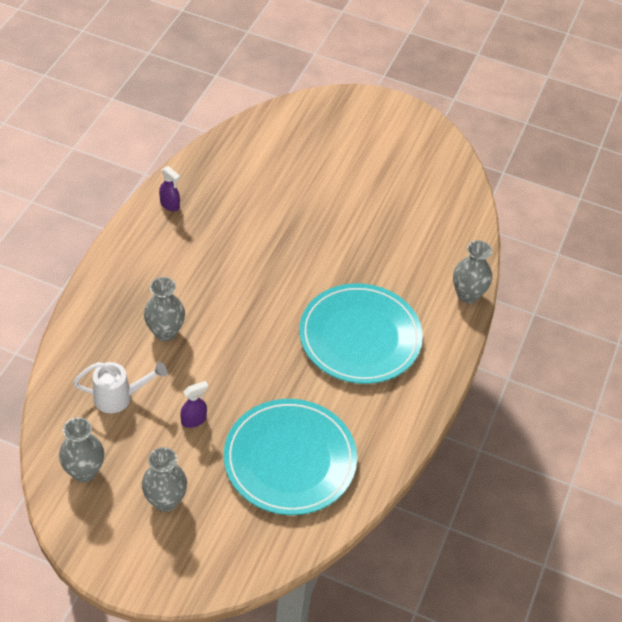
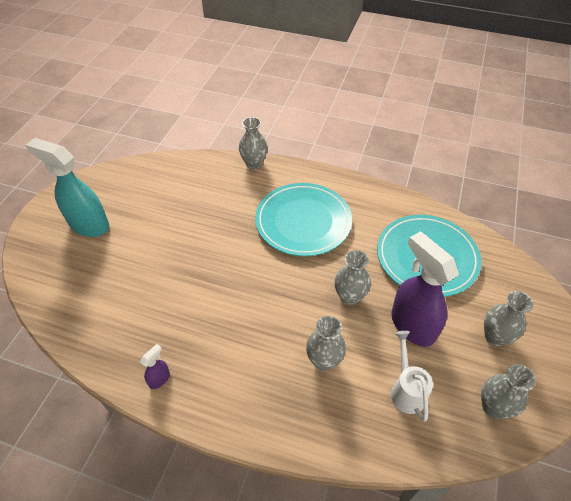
camera: 90 degrees left, 0 degrees up
purple spray bottle [180,381,208,428] -> purple spray bottle [391,231,459,347], size x2.36
none -> turquoise spray bottle [25,138,109,237]
none -> grey vase [334,250,371,305]

